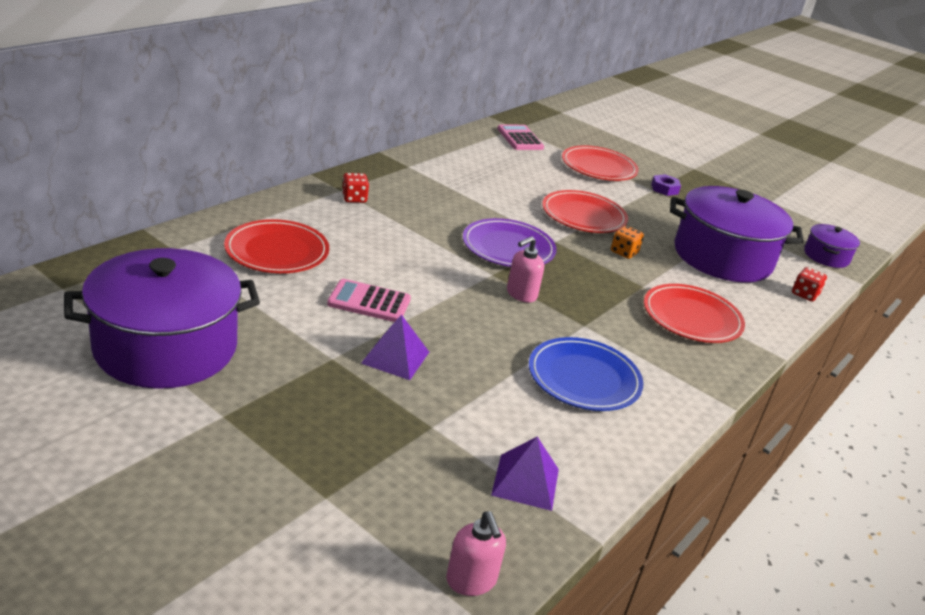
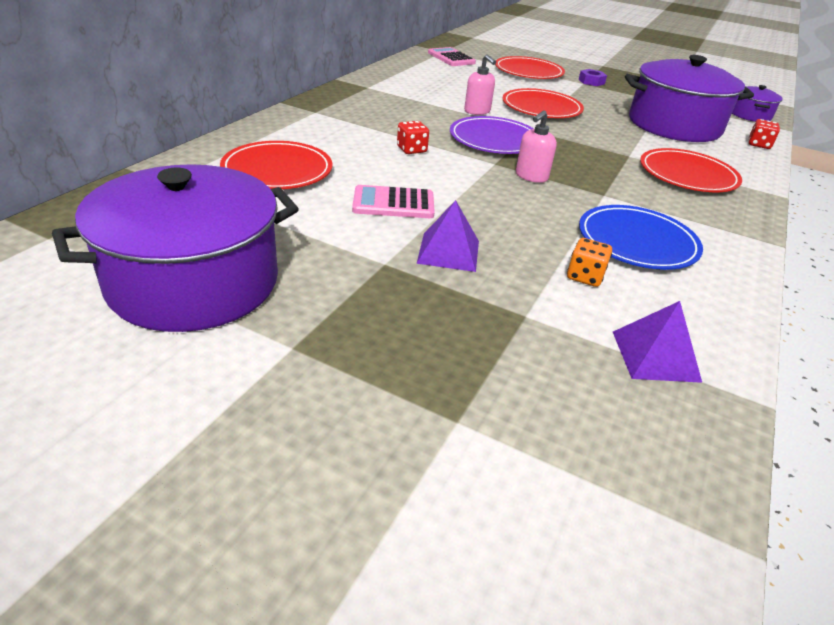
camera: 10 degrees left, 5 degrees up
red dice [342,173,369,203] -> red dice moved to [397,121,429,154]
pink soap dispenser [446,511,506,596] -> pink soap dispenser moved to [464,54,496,115]
orange dice [611,226,644,259] -> orange dice moved to [567,238,612,287]

